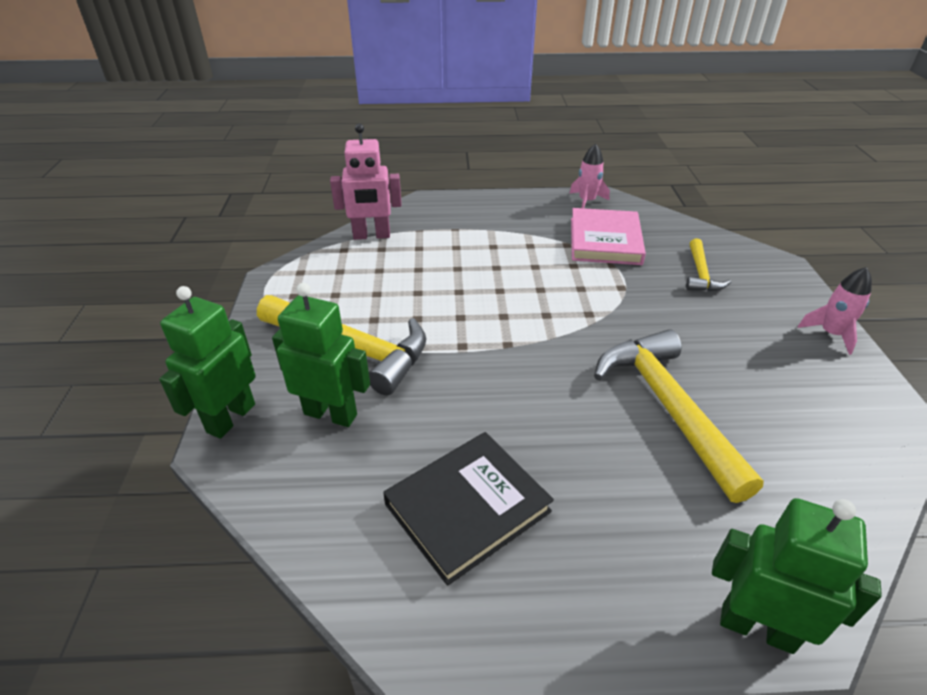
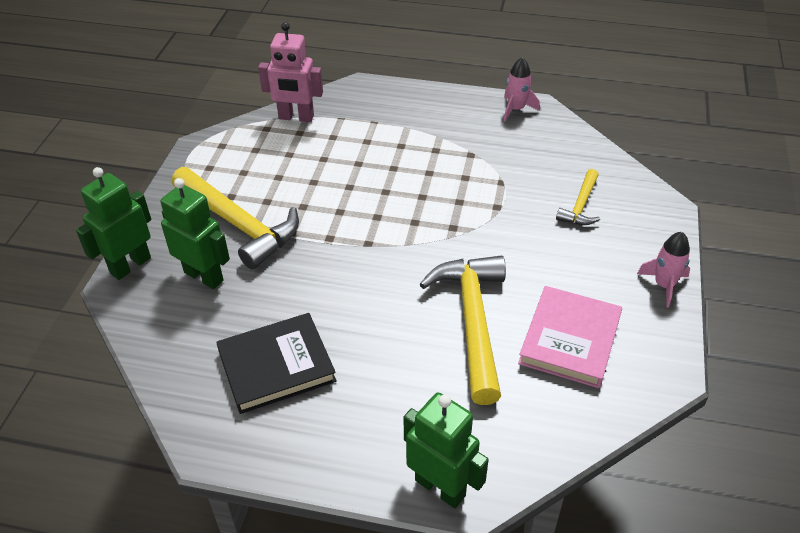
camera: 15 degrees right, 5 degrees up
pink book [571,208,646,265] -> pink book moved to [518,286,622,388]

